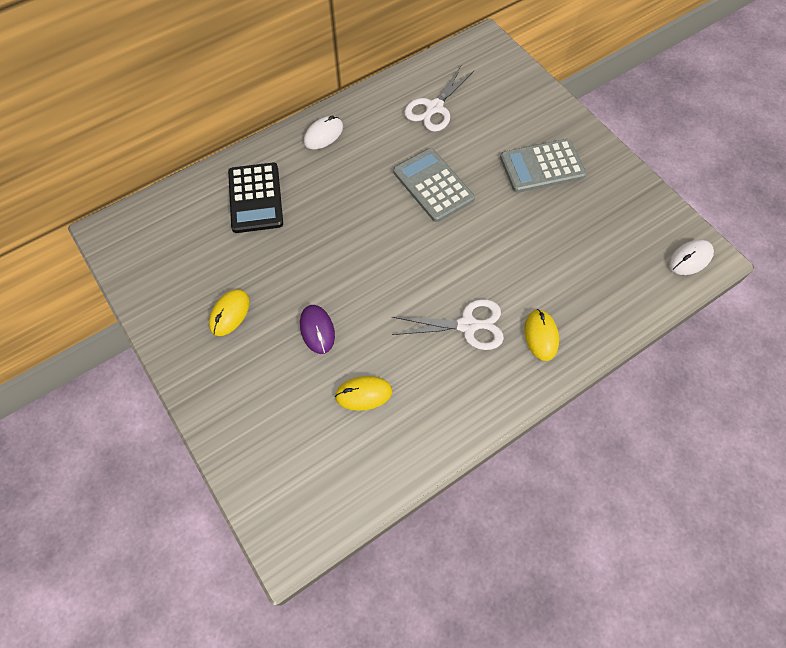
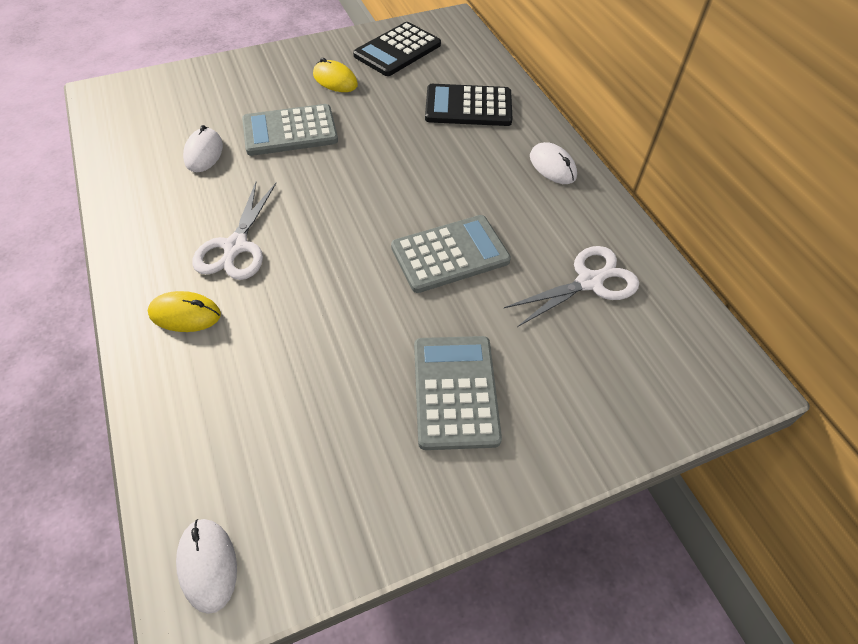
camera: 100 degrees right, 10 degrees down
purple mouse [300,305,335,354] -> grey calculator [242,104,338,156]
yellow mouse [335,376,392,411] -> white mouse [183,125,223,172]
white scissors [404,66,474,132] -> white scissors turned 105 degrees clockwise [504,246,639,327]
none -> black calculator [353,22,441,76]

